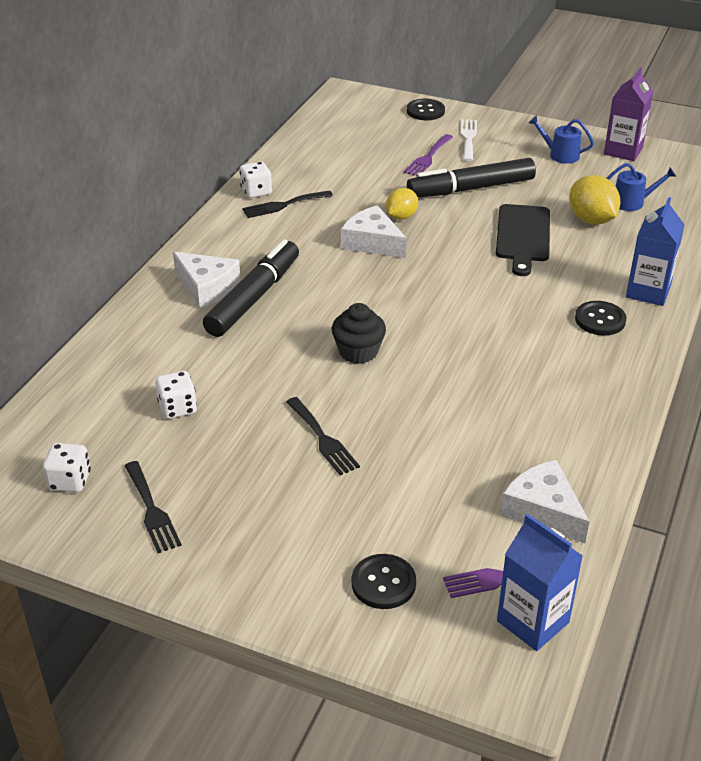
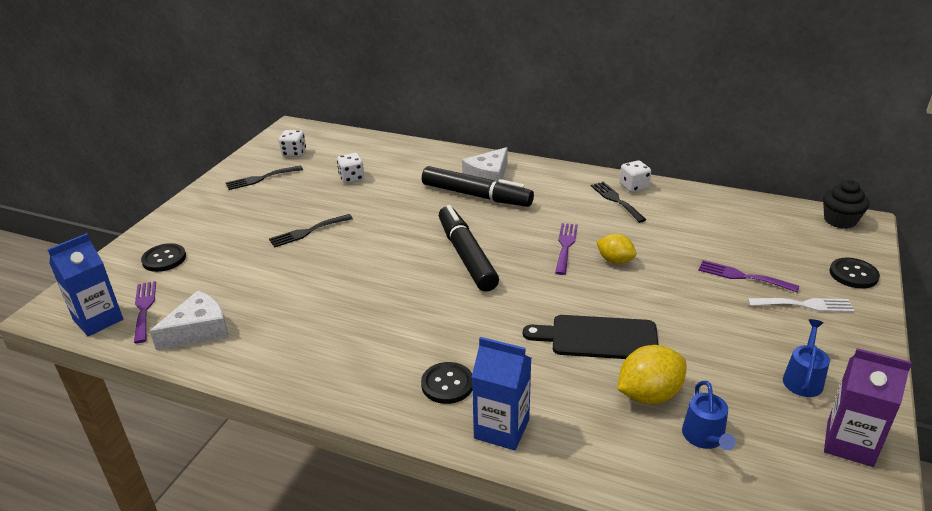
camera: 90 degrees right, 5 degrees down
black cupcake [332,303,386,364] -> black cupcake moved to [823,180,869,229]
white cheese [341,205,407,258] -> purple fork [555,223,578,275]
black marker [407,158,536,197] -> black marker moved to [439,205,499,292]

